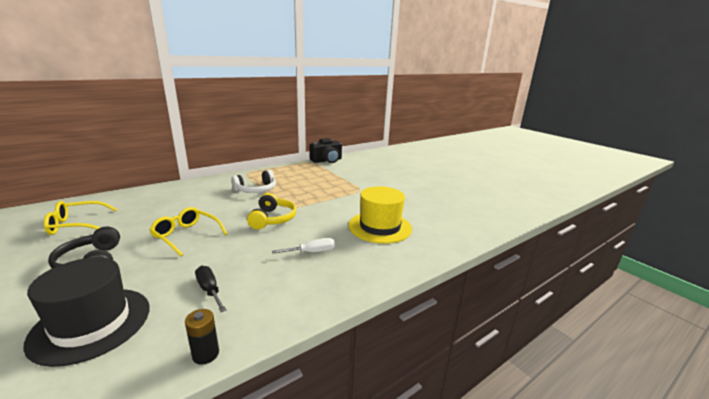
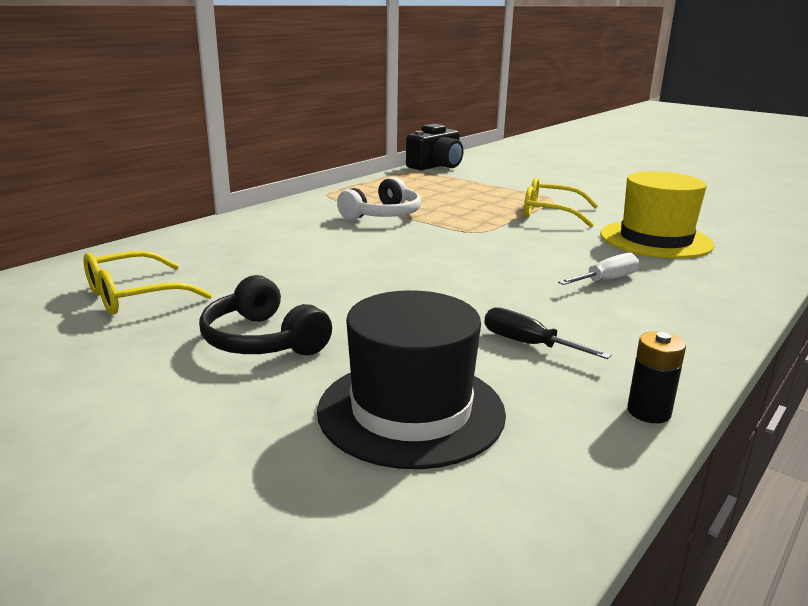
camera: 15 degrees left, 0 degrees up
yellow glasses [149,207,227,257] -> yellow glasses moved to [524,177,598,228]
yellow headphones [247,193,296,230] -> none

